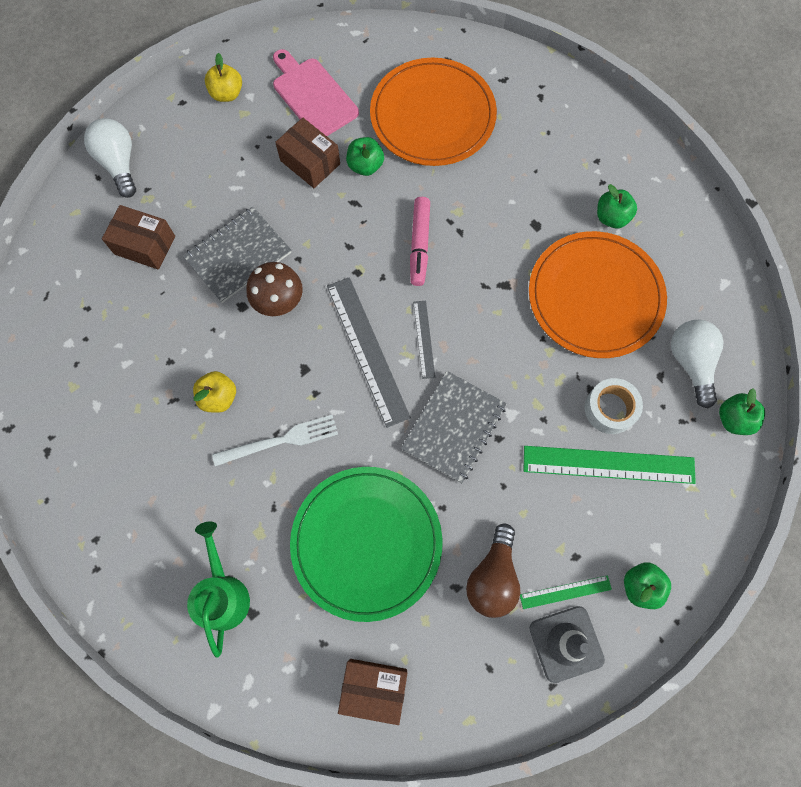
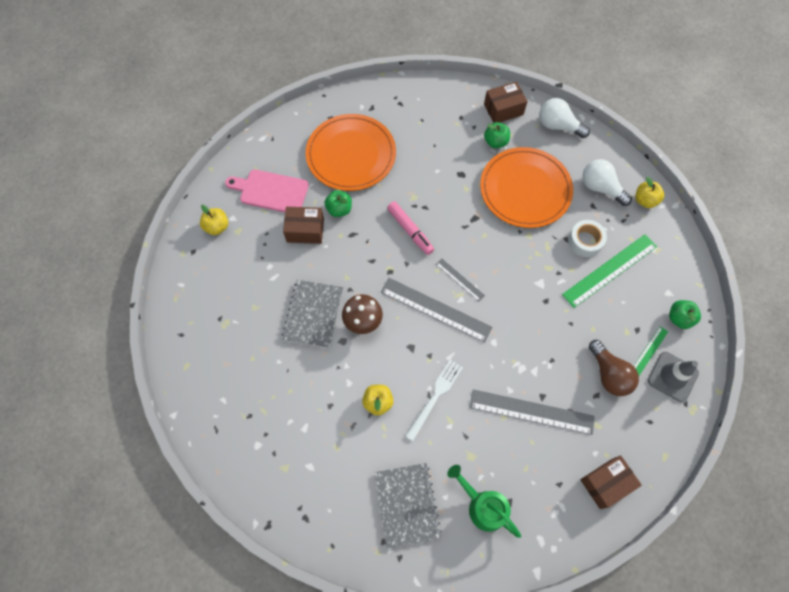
camera: 40 degrees left, 5 degrees down
white light bulb [84,118,136,198] -> white light bulb moved to [539,98,590,138]
brown box [102,205,175,269] -> brown box moved to [484,82,528,123]
green plate [290,467,443,622] -> grey ruler [469,389,595,435]
grey notebook [401,371,507,484] -> grey notebook moved to [375,463,442,548]
green apple [719,388,765,435] -> yellow apple [635,177,664,208]

